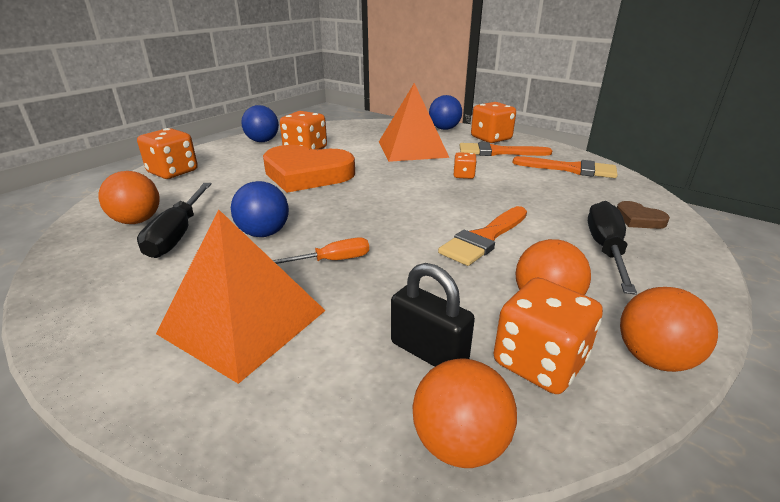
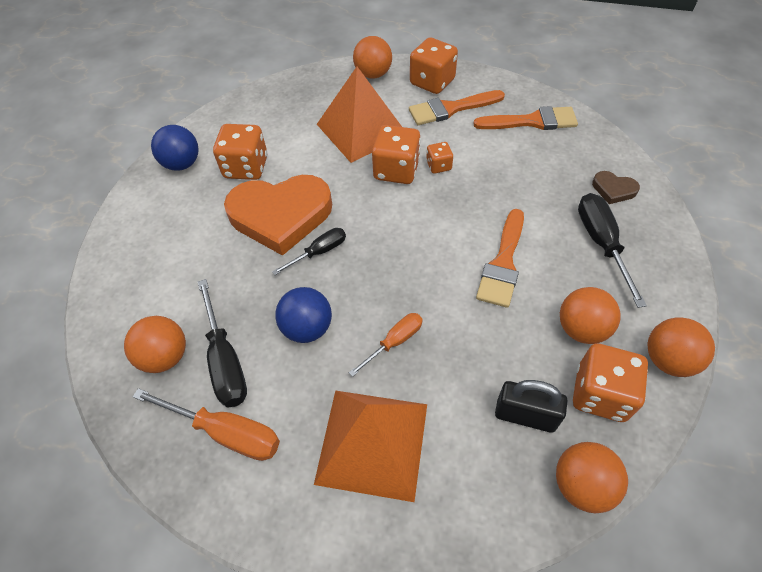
camera: 20 degrees left, 25 degrees up
orange dice [137,128,198,179] -> orange dice moved to [372,125,421,184]
blue ball [429,95,462,130] -> orange ball [353,36,392,79]
none -> orange screwdriver [133,388,280,461]
none -> black screwdriver [272,228,346,275]

